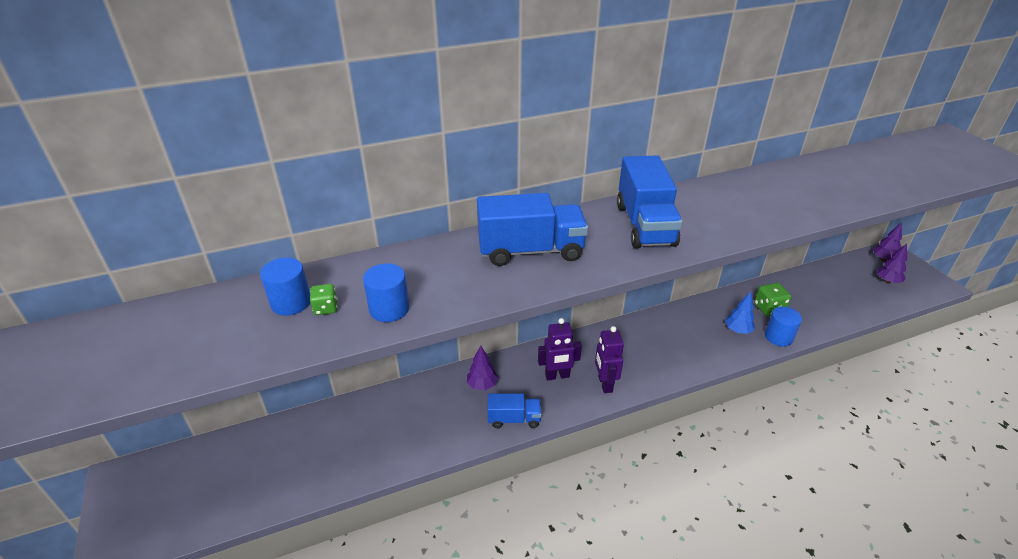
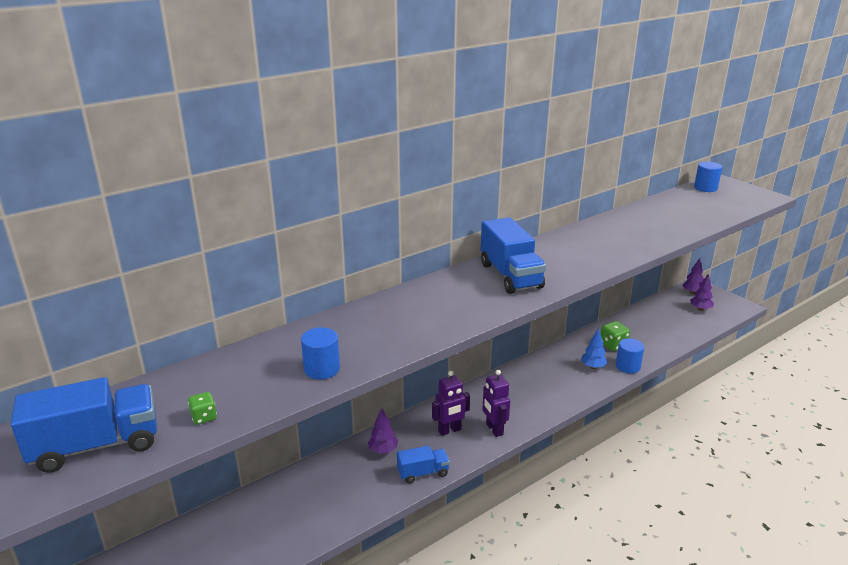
camera: 15 degrees left, 10 degrees down
blue cylinder [260,258,310,316] -> blue cylinder moved to [694,162,722,192]
green dice [310,284,338,315] -> green dice moved to [188,392,217,425]
blue truck [477,193,588,266] -> blue truck moved to [11,377,157,473]

